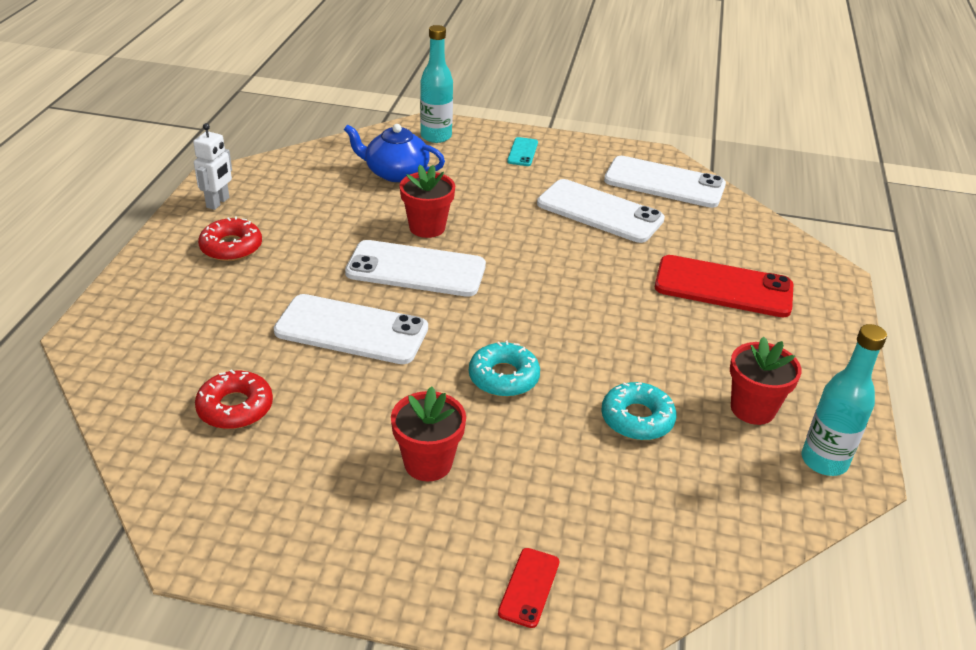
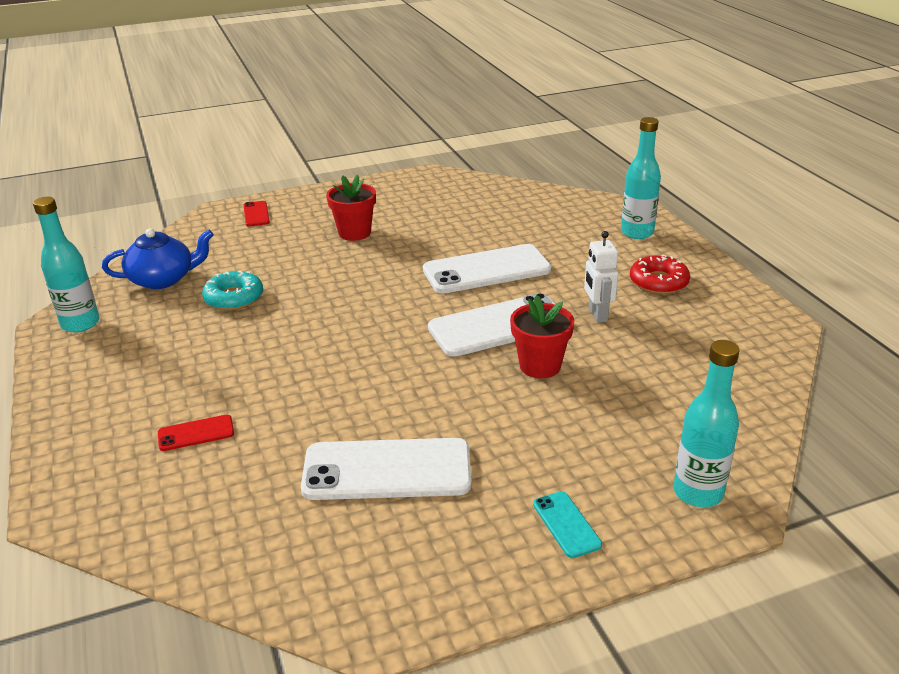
camera: 150 degrees right, 5 degrees down
white robot [193,123,232,210] -> white robot moved to [584,231,618,323]
red donut [195,369,273,429] -> none
blue teapot [344,124,445,182] -> blue teapot moved to [102,228,214,289]
turquoise donut [469,341,540,397] -> none
white phone [604,156,726,208] -> none
red phone [655,255,793,317] -> red phone [158,415,234,451], size x0.46
red flower pot [730,336,802,425] -> none
none -> turquoise bottle [621,117,661,239]

